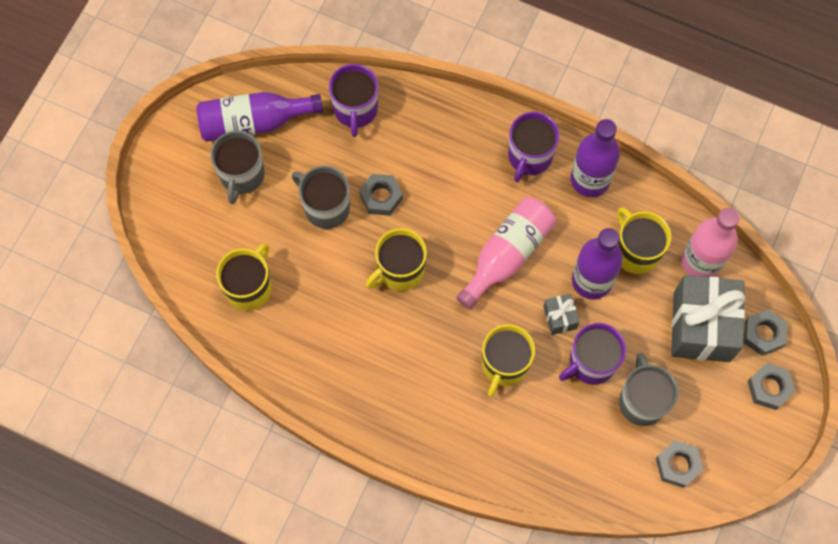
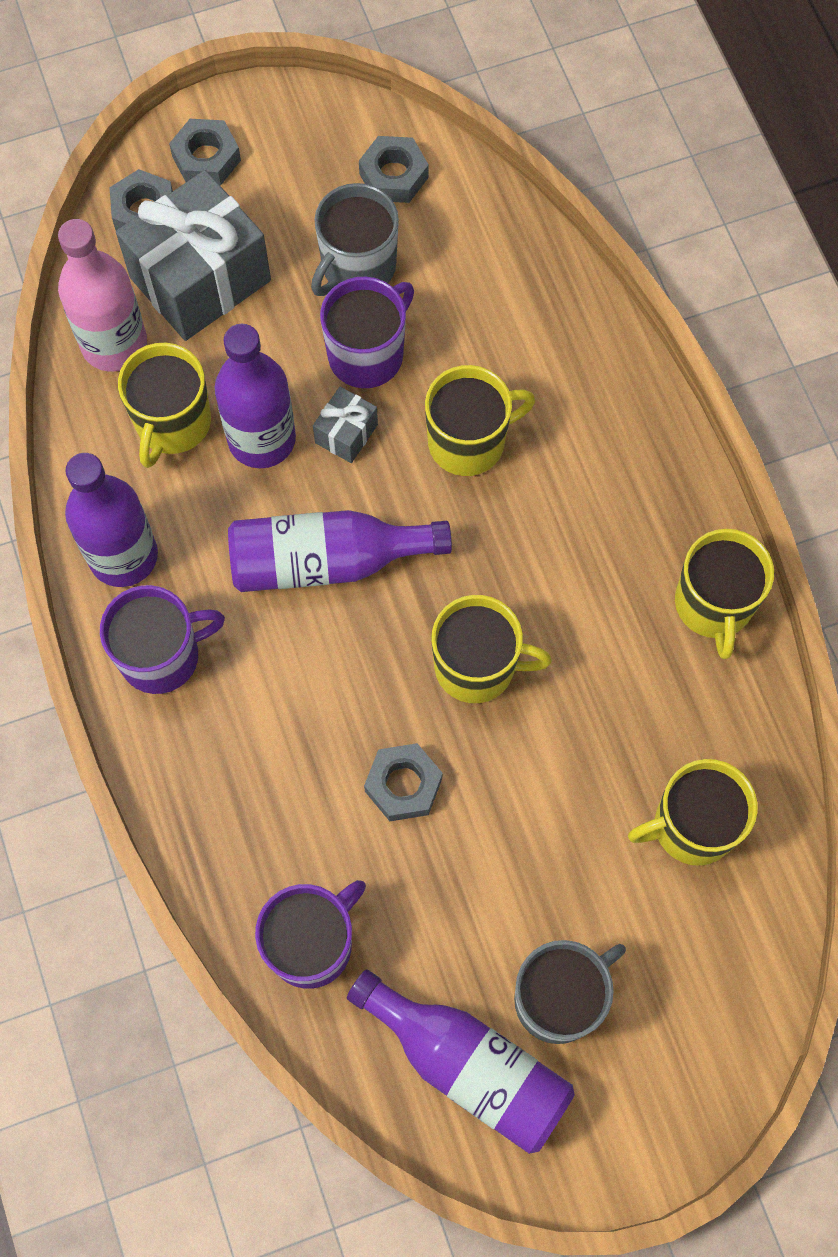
camera: 135 degrees left, 0 degrees up
grey mug [292,166,350,229] -> none
pink bottle [456,197,556,310] -> purple bottle [228,510,452,592]
purple mug [559,323,626,385] -> purple mug turned 60 degrees counterclockwise [320,277,414,388]
none -> yellow mug [675,529,774,659]

